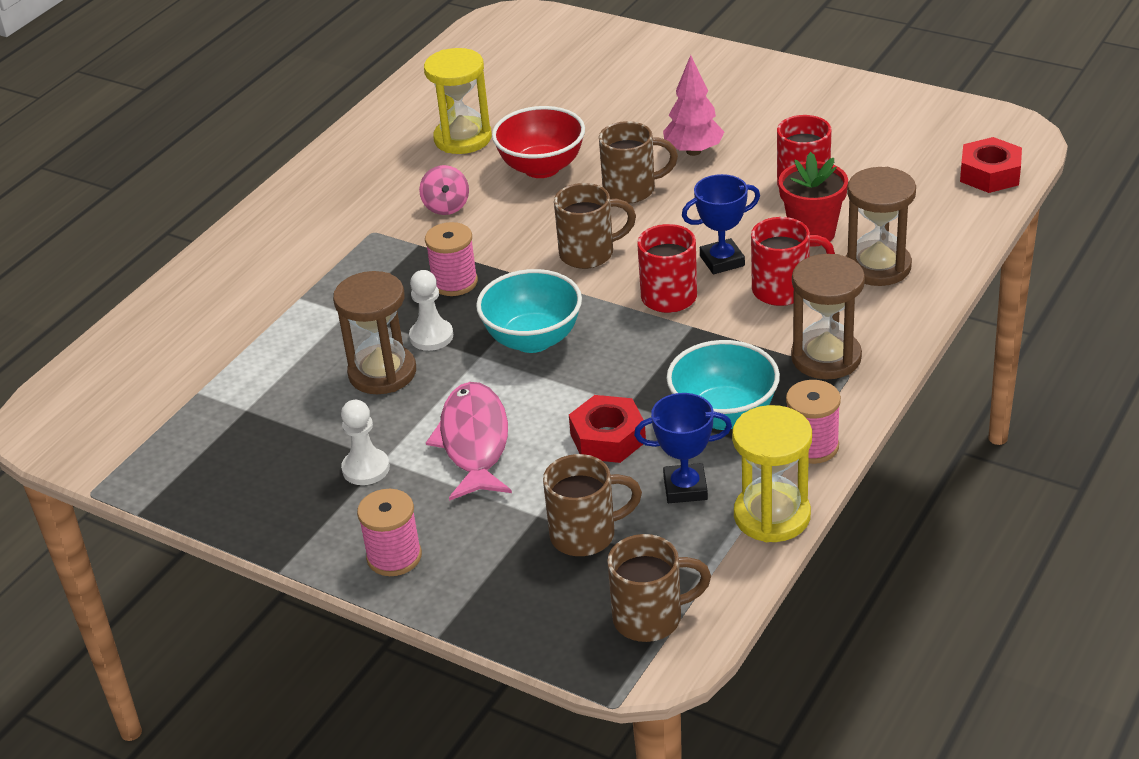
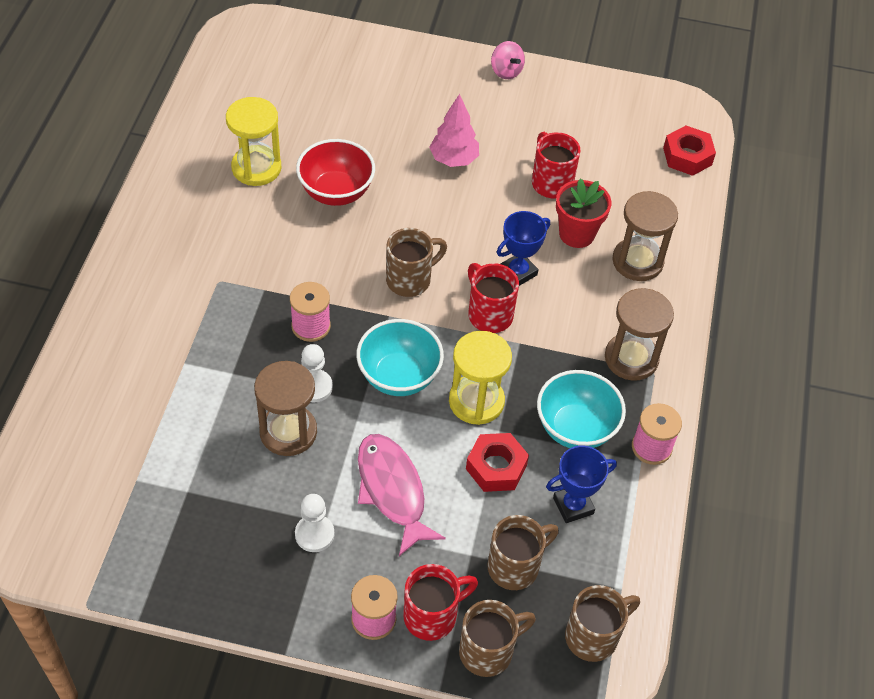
camera: 25 degrees left, 15 degrees up
pink spinning top [419,165,469,215] -> pink spinning top moved to [491,41,525,79]
brown mug [599,121,678,203] -> brown mug moved to [459,600,536,677]
yellow hourglass [732,405,812,542] -> yellow hourglass moved to [449,331,512,425]
red mug [751,217,835,306] -> red mug moved to [403,564,478,641]

